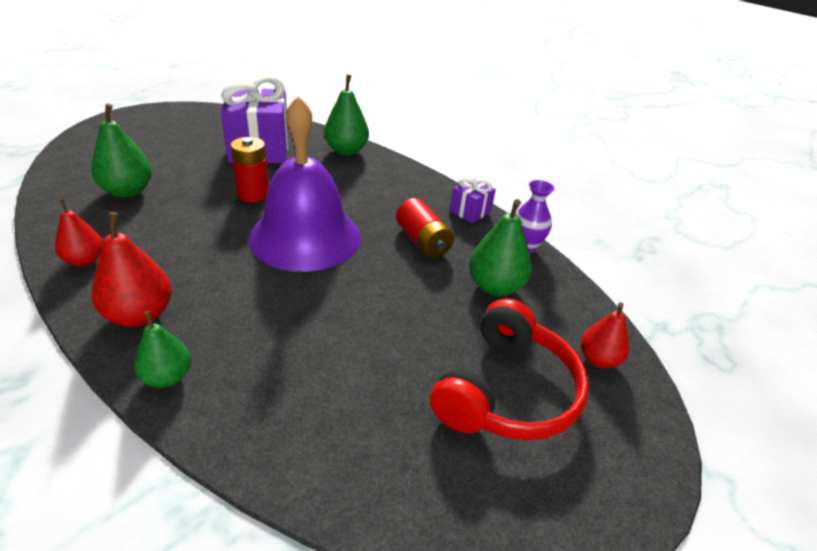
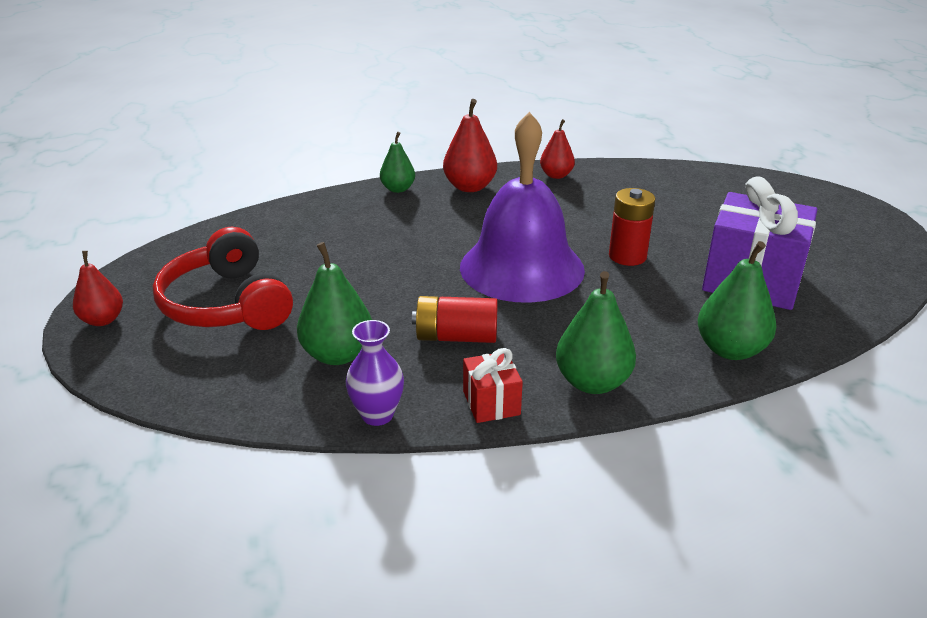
camera: 125 degrees right, 5 degrees down
green pear [91,103,152,198] -> green pear moved to [556,271,636,394]
purple gift [450,177,496,223] -> red gift [463,348,523,423]
red pear [581,302,629,368] -> red pear moved to [73,251,123,326]

